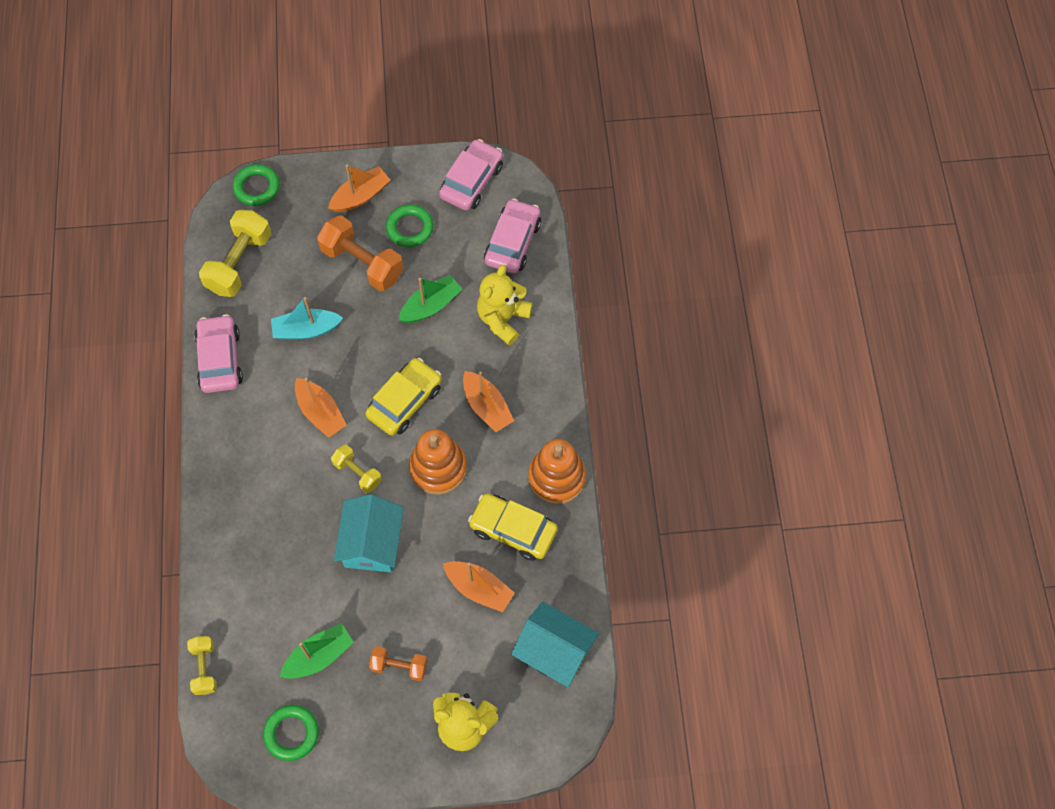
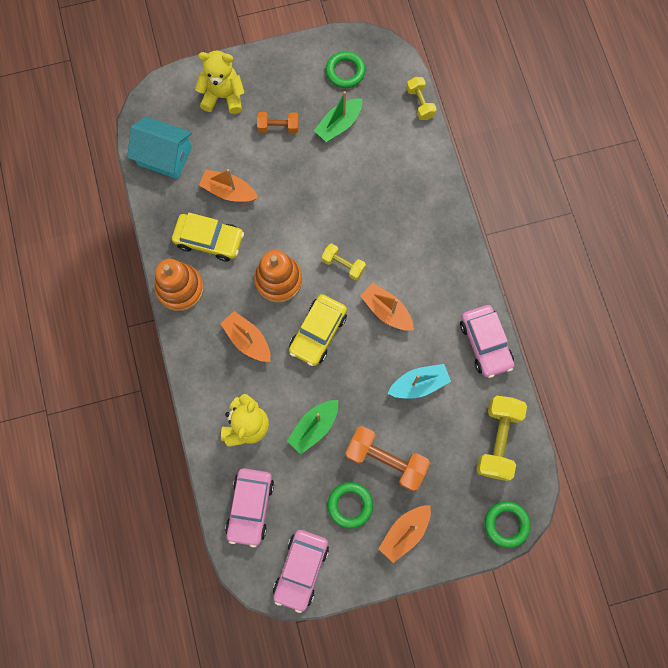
camera: 170 degrees right, 10 degrees up
turquoise house [334,494,404,572] -> none

